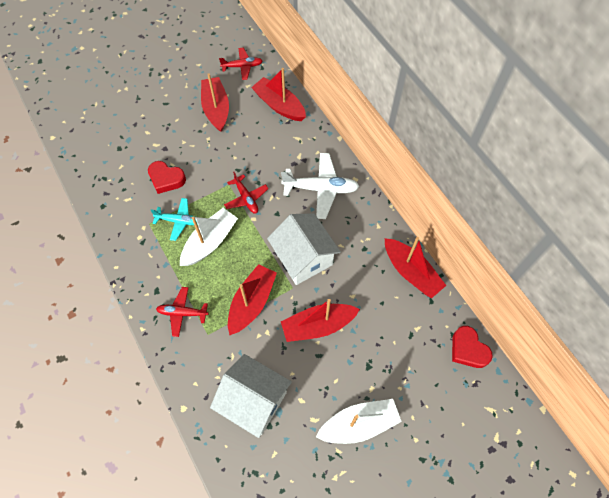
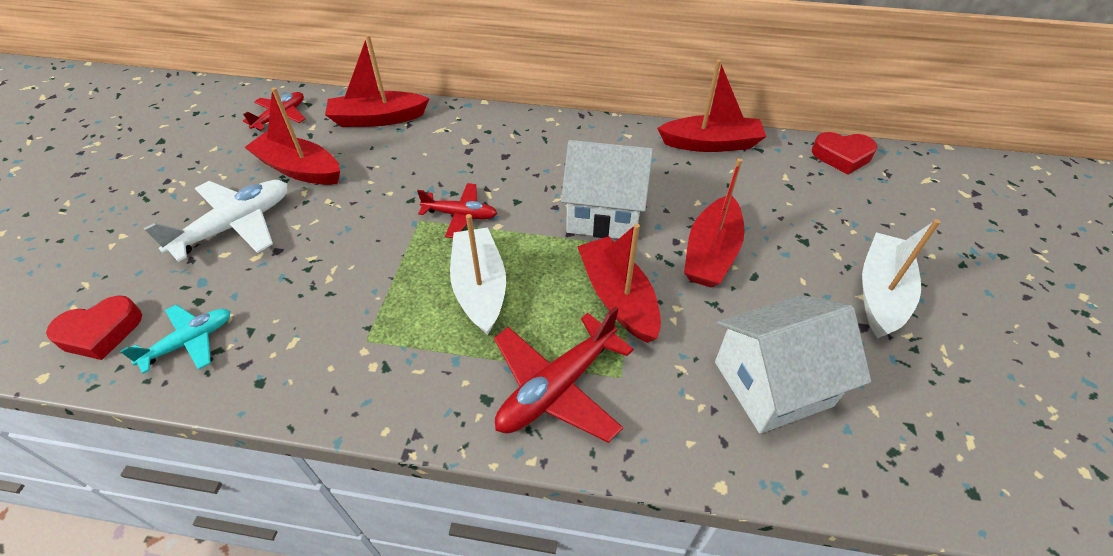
camera: 50 degrees left, 15 degrees down
red heart [148,161,186,194] -> red heart moved to [46,295,142,360]
turquoise plane [150,198,198,241] -> turquoise plane moved to [120,304,230,374]
red plane [156,287,208,337] -> red plane [494,306,634,443], size x1.63
white plane [281,153,360,219] -> white plane moved to [144,180,288,262]

